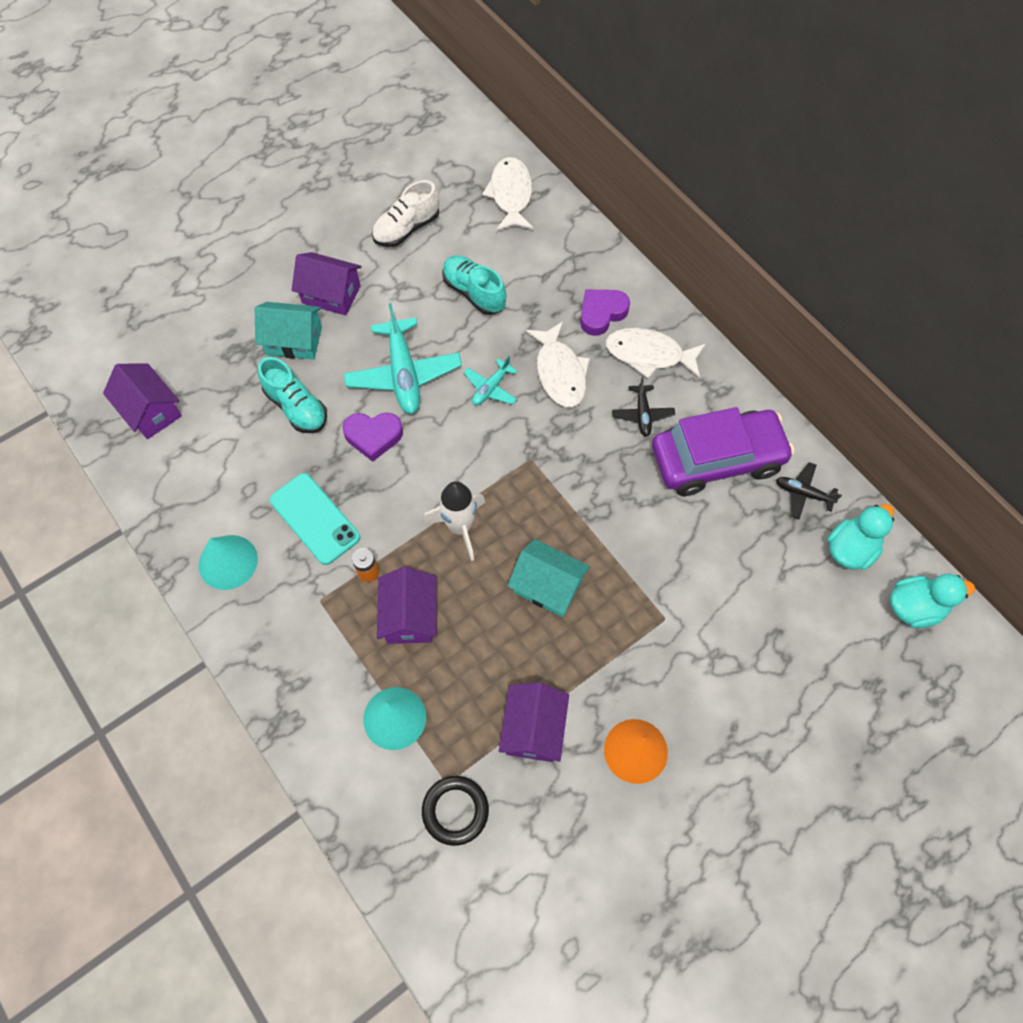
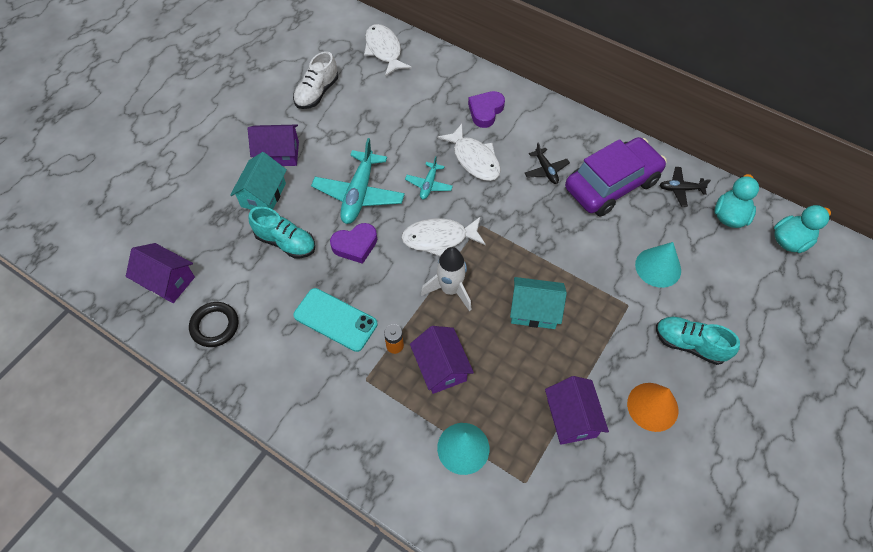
camera: 20 degrees left, 5 degrees down
turquoise cone [199,535,258,590] -> turquoise cone moved to [635,242,681,288]
turquoise house [255,302,322,360] -> turquoise house turned 60 degrees counterclockwise [230,152,287,210]
turquoise plane [344,303,462,414] -> turquoise plane turned 45 degrees clockwise [311,138,405,224]
black ring [422,776,489,846] -> black ring moved to [189,302,238,347]
turquoise shoe [442,255,506,315] -> turquoise shoe moved to [656,317,740,365]
white fish [606,328,706,378] -> white fish moved to [401,216,486,256]

